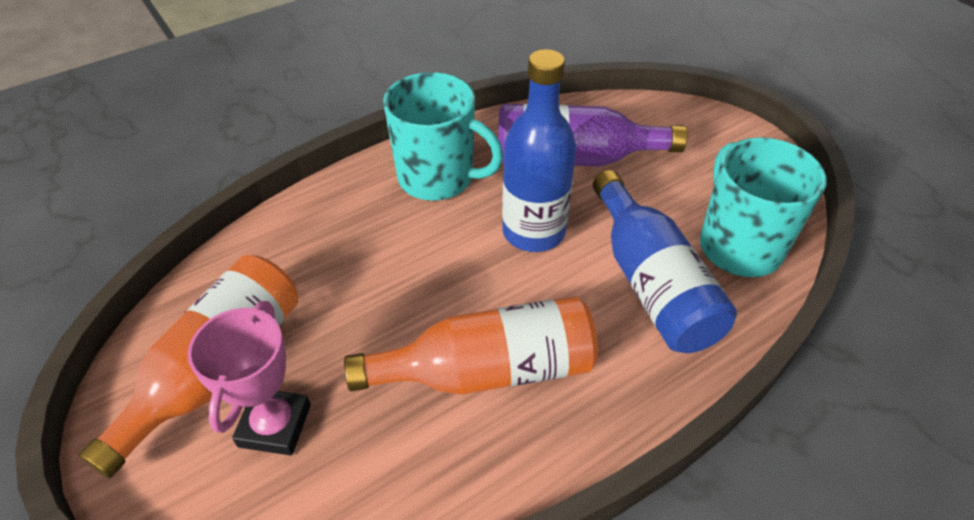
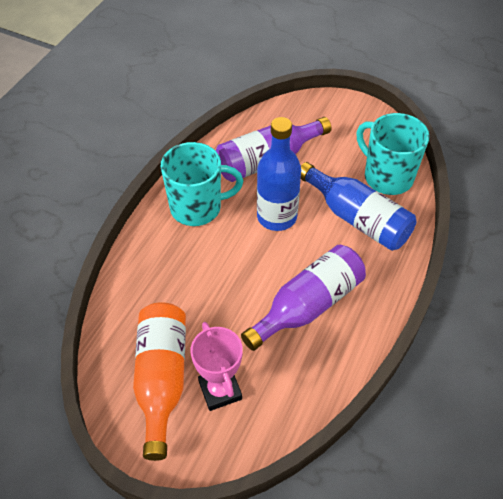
camera: 30 degrees left, 5 degrees up
orange bottle [344,296,598,395] -> purple bottle [241,245,366,351]

